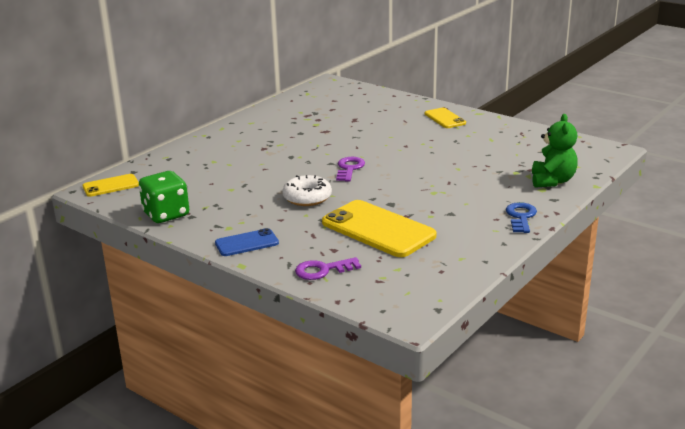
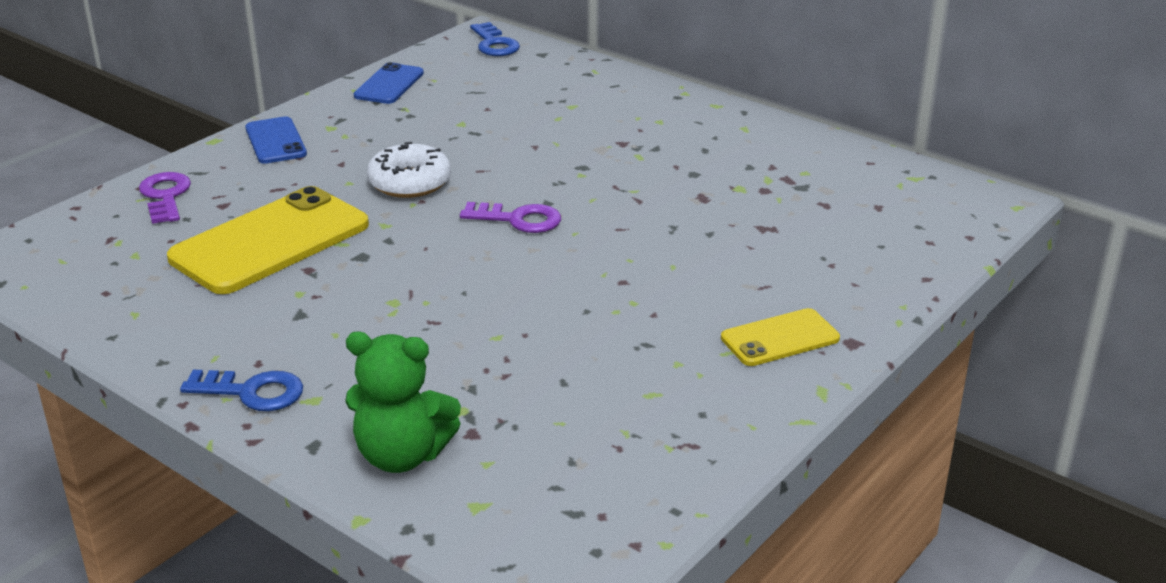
camera: 90 degrees right, 5 degrees up
yellow phone [82,174,139,197] -> blue key [470,22,520,56]
green dice [139,171,189,223] -> blue phone [354,62,424,104]

